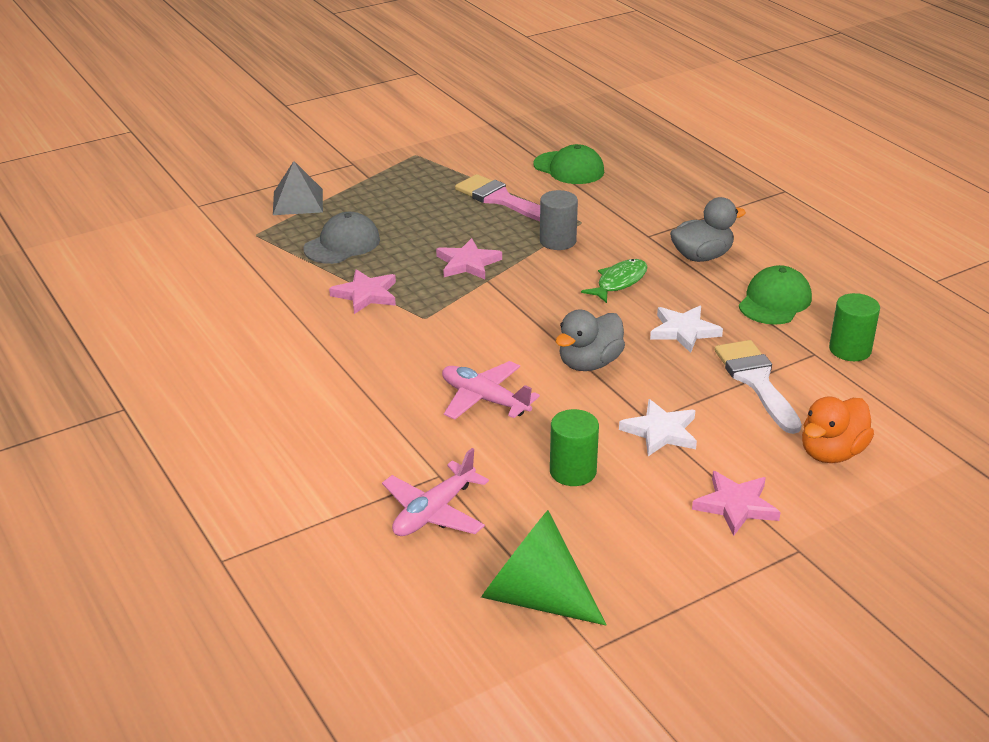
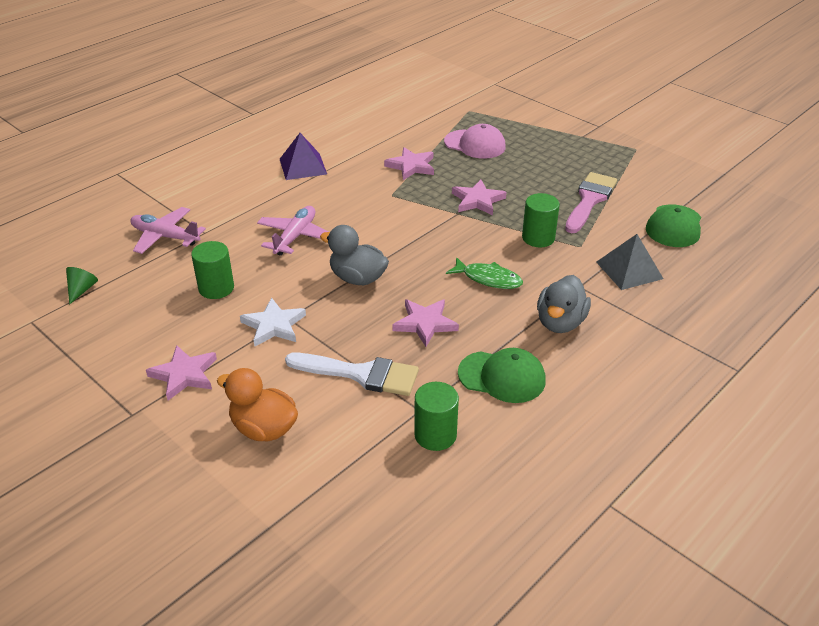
camera: 75 degrees right, 5 degrees up
grey pyramid [273,161,323,215] -> grey pyramid moved to [596,234,663,290]
grey cap [303,212,380,264] -> pink cap [444,124,506,159]
green cone [481,510,607,625] -> green cone [66,267,98,305], size x0.44
grey cylinder [540,190,578,250] -> green cylinder [522,193,560,247]
white star [650,306,723,353] -> pink star [392,299,459,347]
grey duck [670,197,746,262] -> grey duck turned 60 degrees clockwise [537,275,591,333]
white brush [715,340,802,434] -> white brush turned 45 degrees clockwise [285,353,419,396]
none -> purple pyramid [280,133,327,180]

